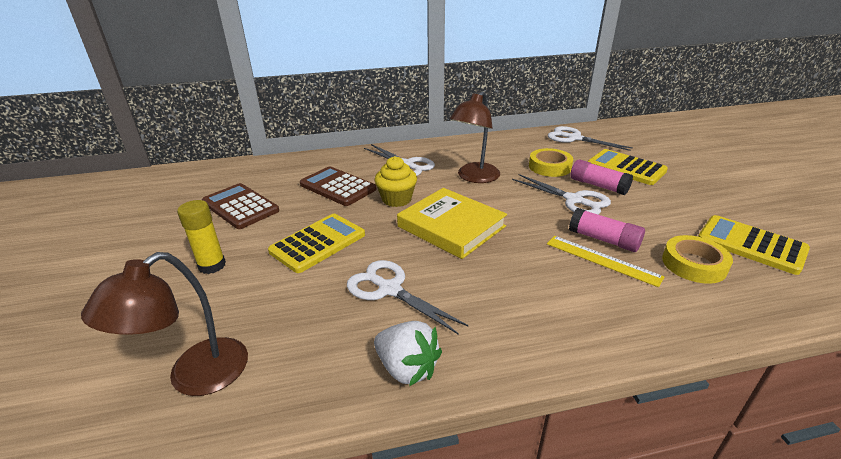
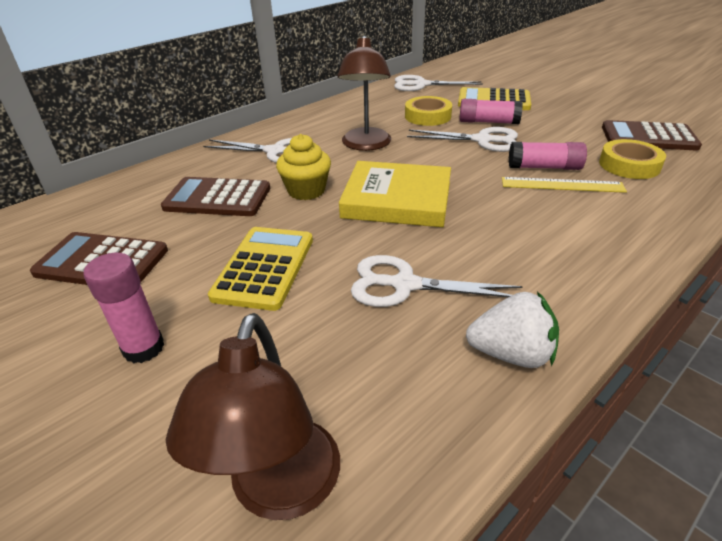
camera: 30 degrees left, 5 degrees up
yellow glue stick [177,200,226,274] -> pink glue stick [83,253,164,363]
yellow calculator [698,215,810,275] -> brown calculator [602,120,702,151]

